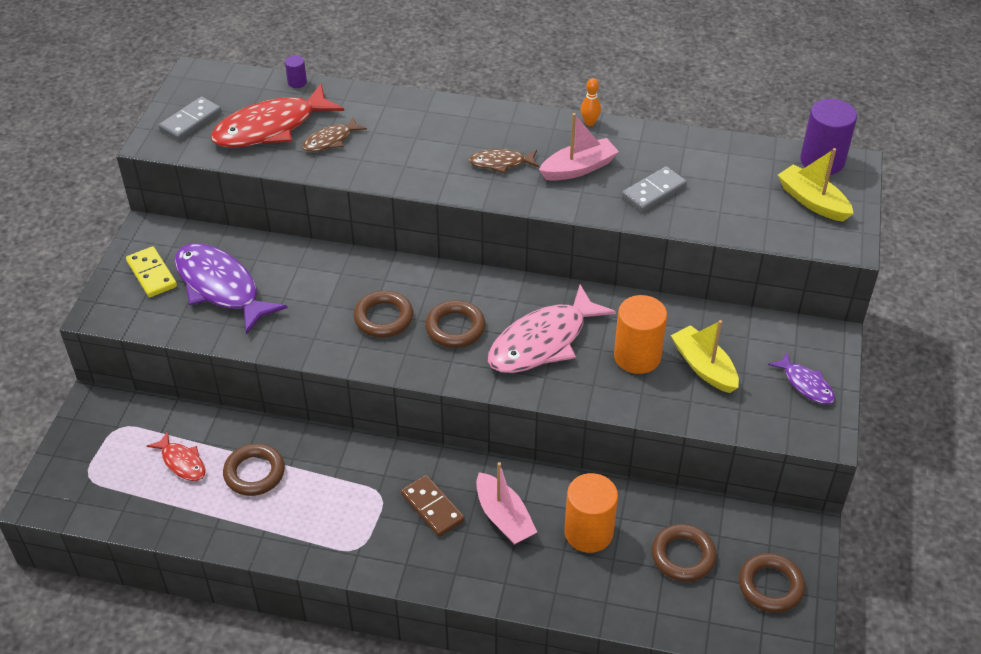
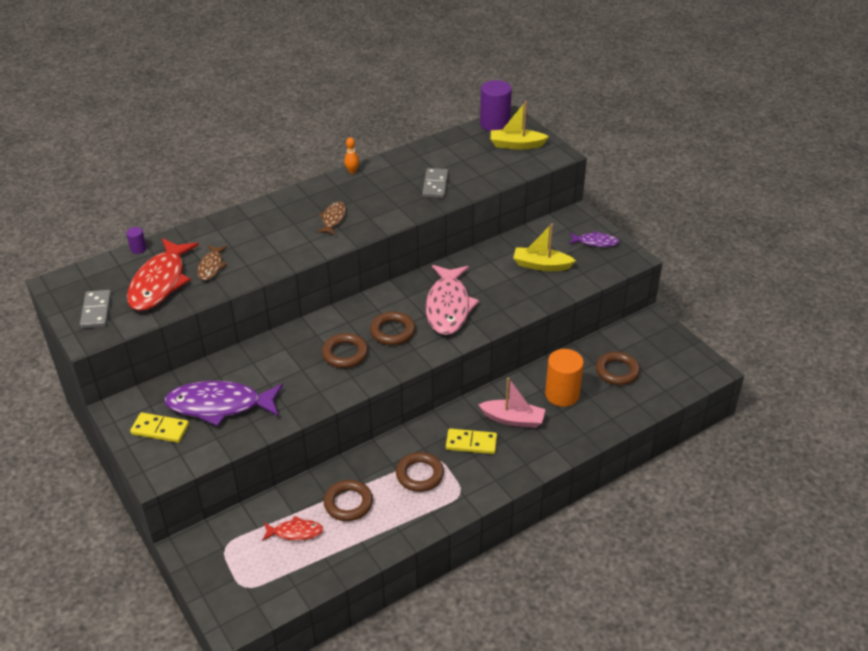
camera: 45 degrees left, 5 degrees down
brown domino [401,475,465,537] -> yellow domino [446,429,497,454]
brown fish [469,149,539,174] -> brown fish turned 150 degrees clockwise [317,201,346,235]
pink boat [539,113,619,181] -> none
orange cylinder [614,295,667,374] -> none
brown ring [739,553,805,613] -> brown ring moved to [396,452,444,492]

